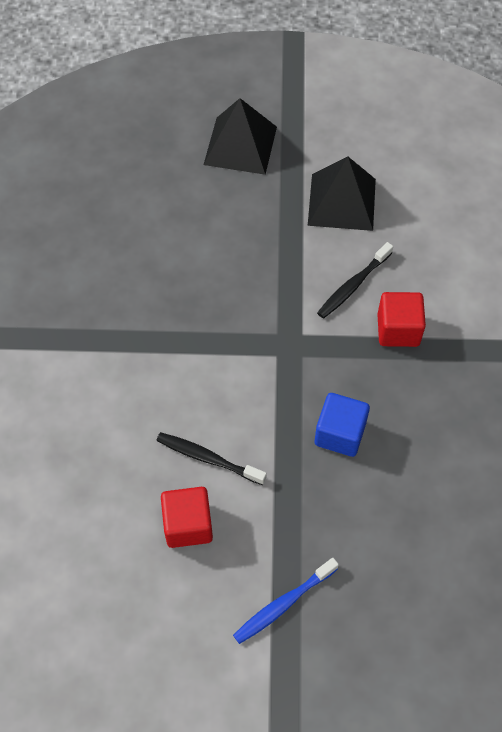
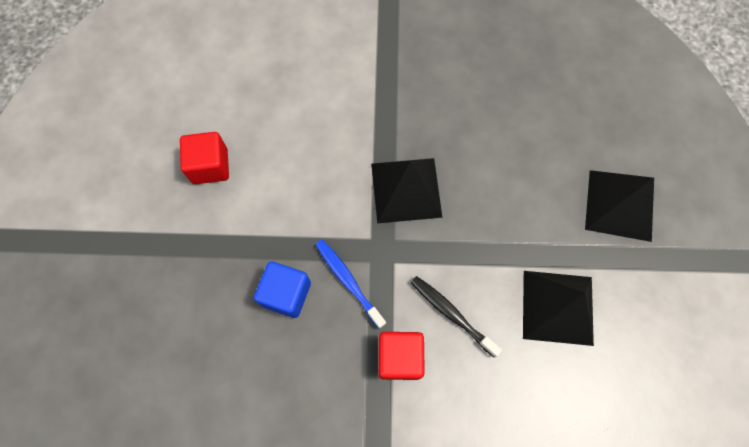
camera: 90 degrees right, 10 degrees up
black toothbrush [156,432,267,485] -> none
blue toothbrush [233,558,339,644] -> blue toothbrush moved to [315,239,386,329]
none -> black pyramid [371,158,443,223]

